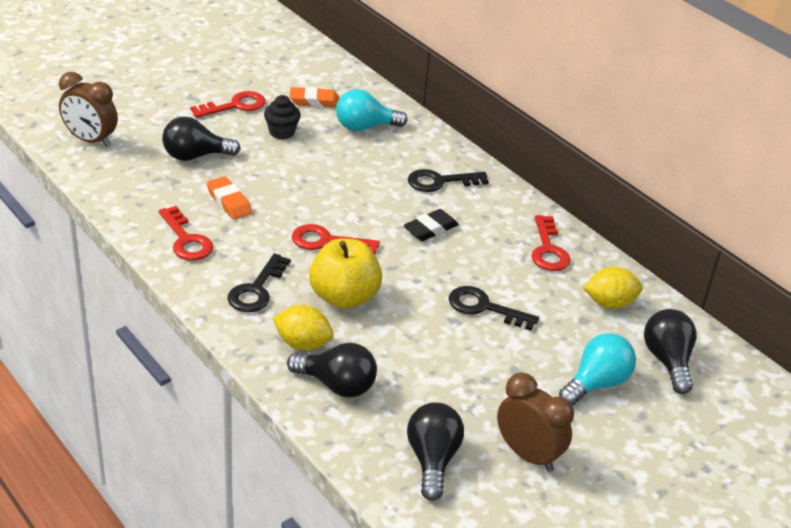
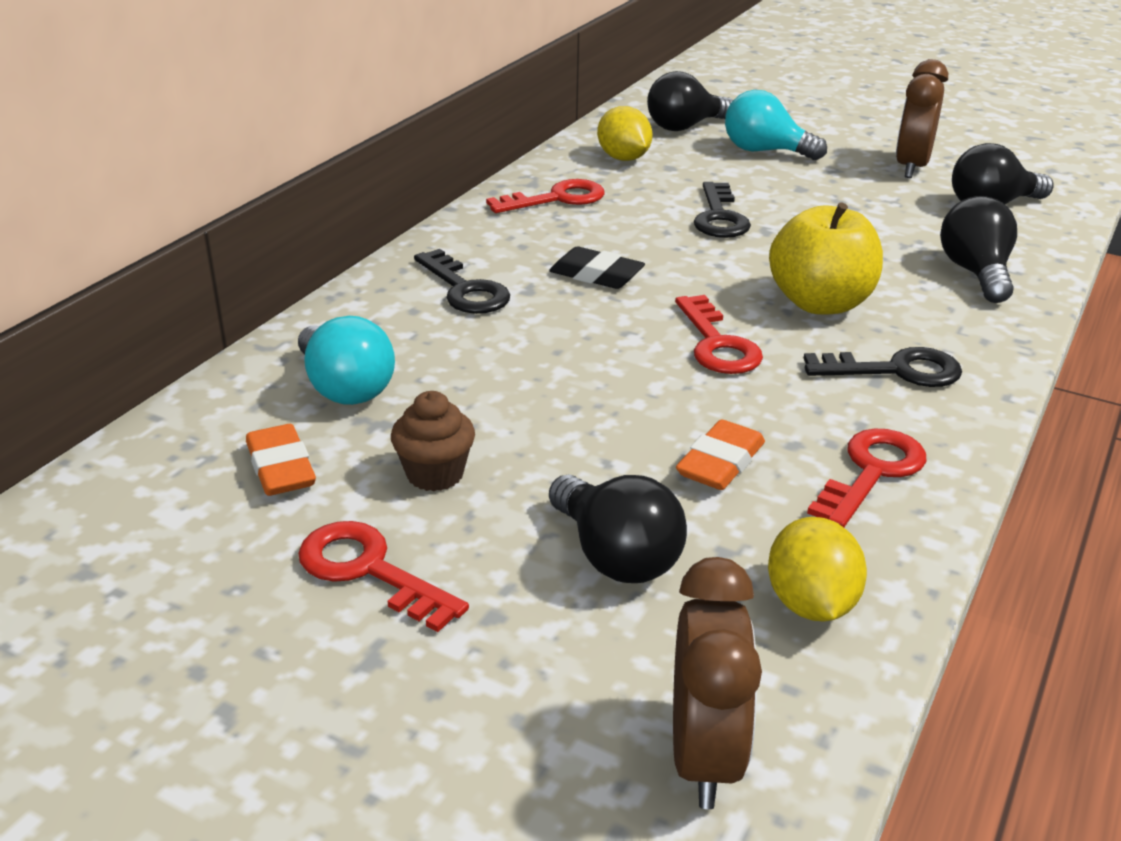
camera: 110 degrees left, 5 degrees down
black cupcake [264,95,301,139] -> brown cupcake [391,391,475,491]
yellow lemon [273,305,333,350] -> yellow lemon moved to [768,517,867,621]

